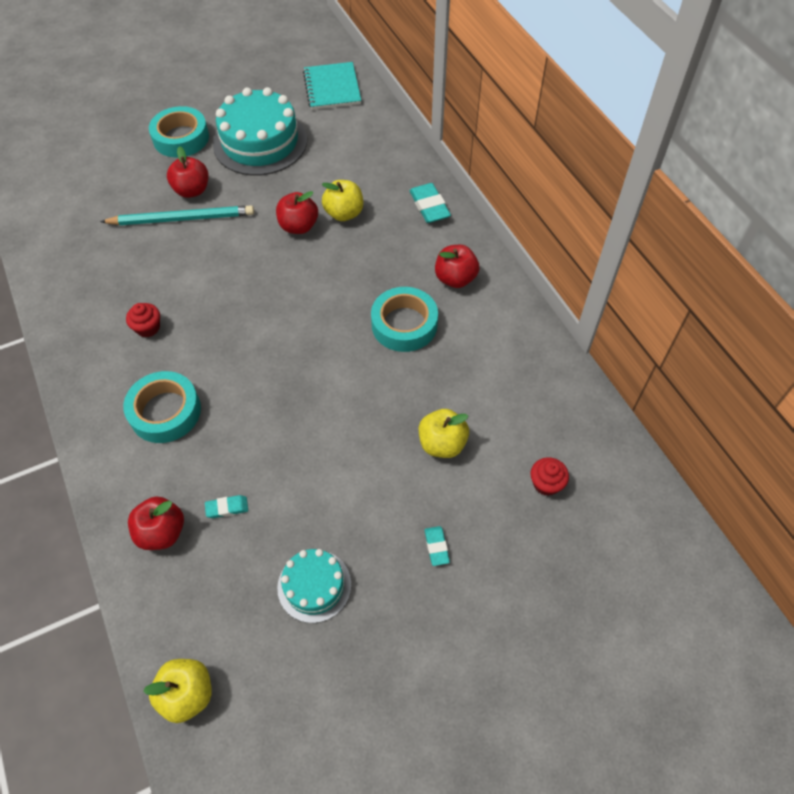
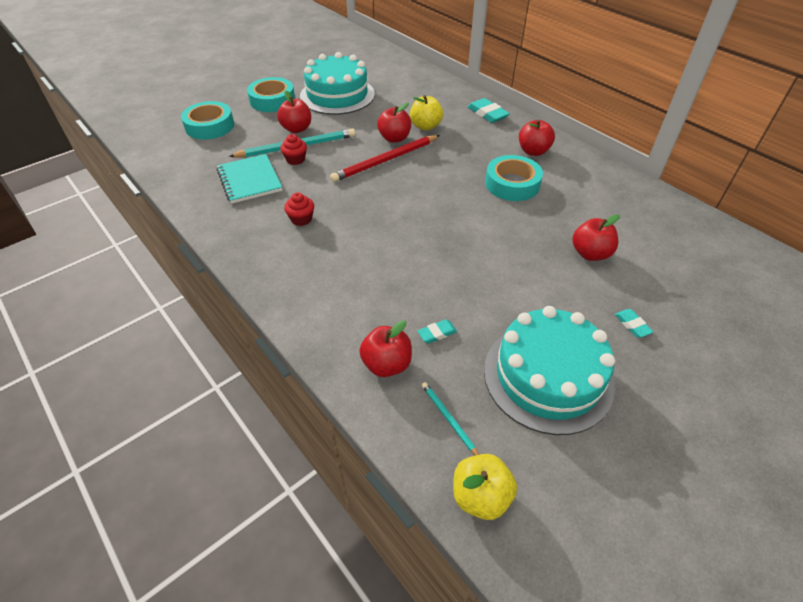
camera: 15 degrees left, 10 degrees down
turquoise tape [123,371,201,443] -> turquoise tape moved to [181,101,234,140]
turquoise cake [277,549,351,623] -> turquoise cake [484,306,615,435], size x1.83
turquoise notebook [303,62,361,110] -> turquoise notebook moved to [217,154,282,204]
yellow apple [419,409,469,458] -> red apple [572,214,620,261]
red cupcake [531,457,569,496] -> red cupcake moved to [280,134,307,165]
none -> red pencil [330,135,440,182]
none -> turquoise pencil [422,382,479,455]

